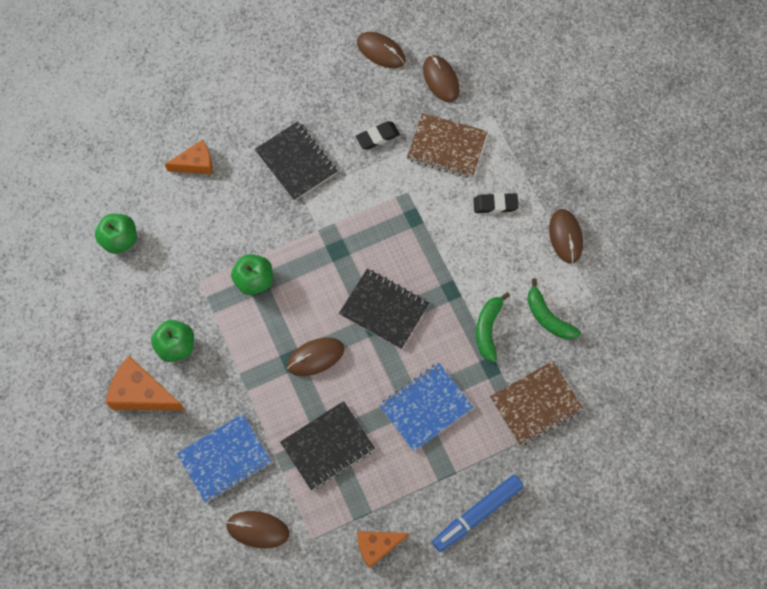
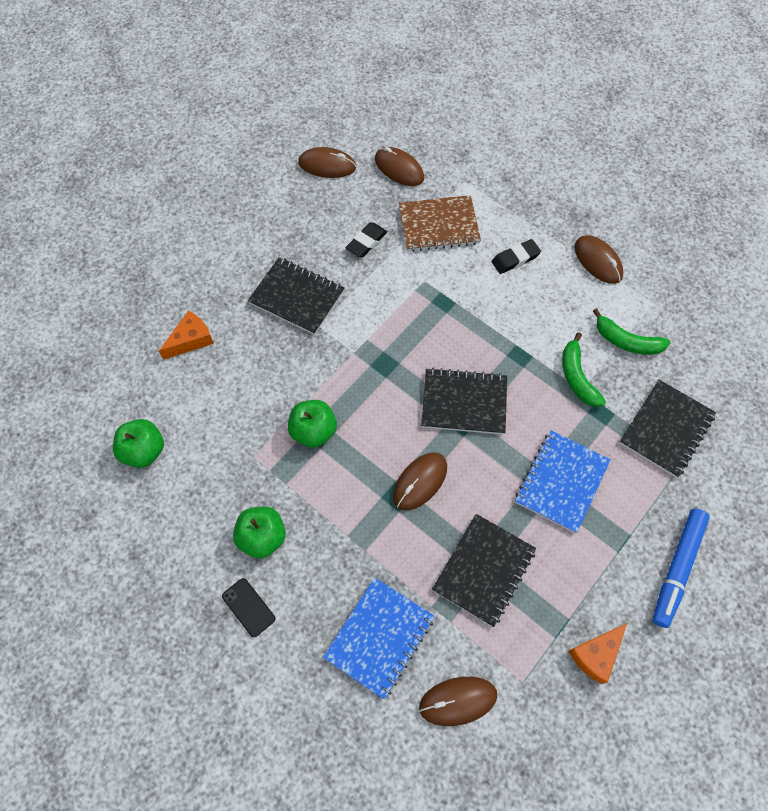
camera: 25 degrees left, 5 degrees down
orange cheese [106,356,185,410] -> black phone [222,578,275,637]
brown notebook [490,361,584,446] -> black notebook [619,380,716,478]

